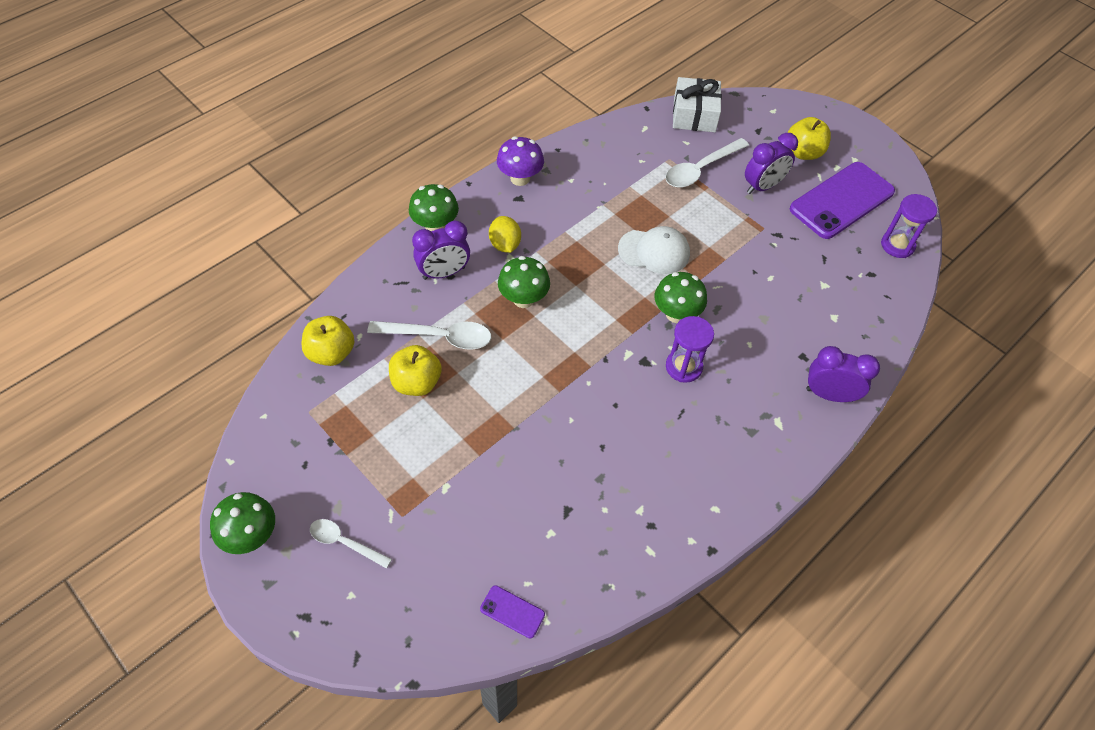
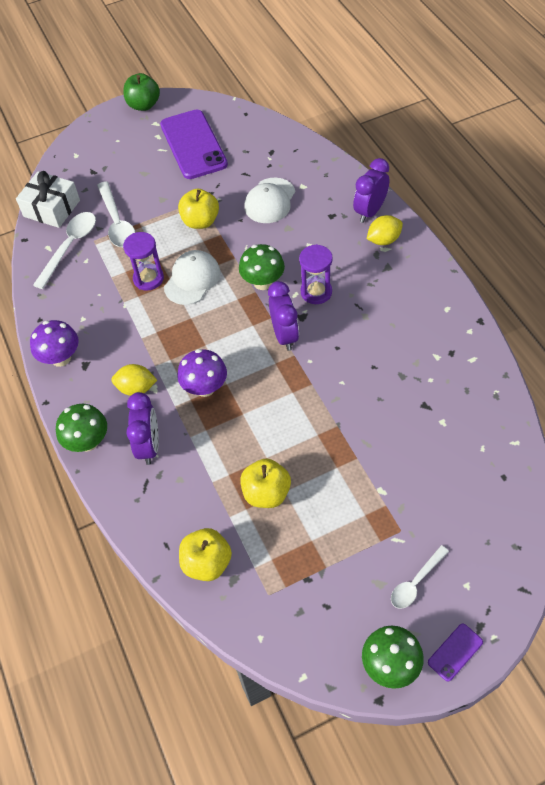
camera: 65 degrees left, 0 degrees up
white spoon [367,321,491,350] -> white spoon moved to [33,212,96,289]
purple phone [480,585,545,638] -> purple phone moved to [428,624,483,682]
green mushroom [498,256,550,308] -> purple mushroom [177,349,227,397]
purple clock [745,133,798,194] -> purple clock moved to [268,281,299,351]
yellow apple [787,117,831,160] -> yellow apple moved to [178,189,219,229]
purple hourglass [881,194,937,258] -> purple hourglass moved to [123,232,164,291]
none -> green apple [123,73,160,111]
none -> white cap [244,178,295,223]
none -> yellow lemon [367,215,403,245]

